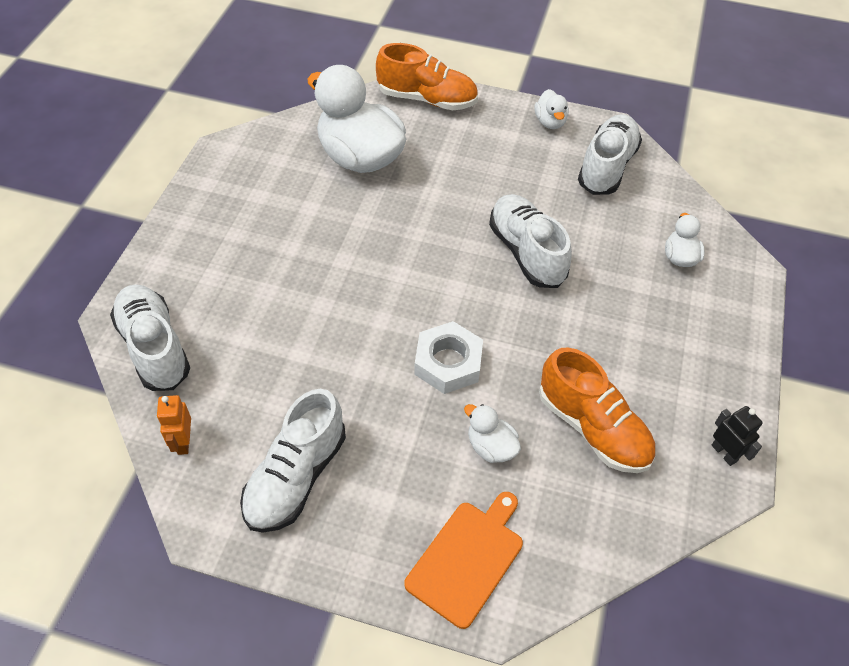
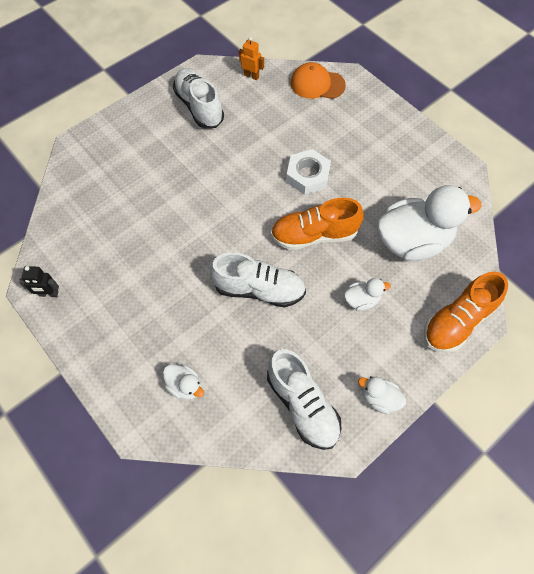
camera: 125 degrees right, 10 degrees up
white shoe [110,284,190,391] -> orange cap [291,62,346,99]
orange cutting board [404,492,523,629] -> none
white nut [414,321,483,394] -> white nut moved to [286,149,331,195]
white duck [464,404,521,463] -> white duck moved to [344,278,391,311]
orange shoe [539,348,655,473] -> orange shoe moved to [271,198,363,250]

